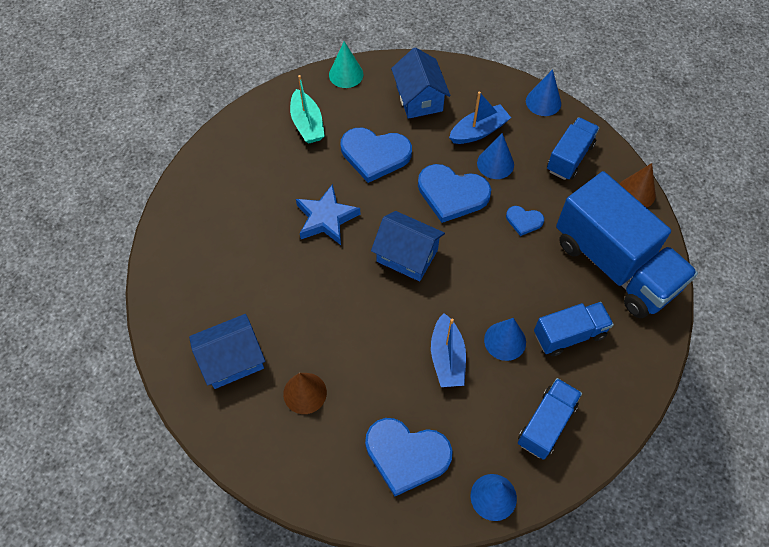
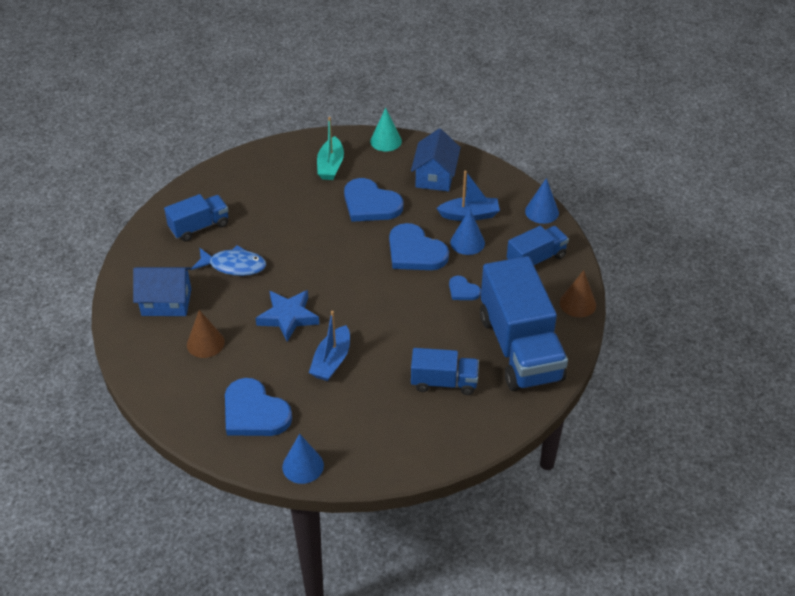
camera: 25 degrees right, 15 degrees down
blue star [296,184,360,245] -> blue star moved to [256,290,319,342]
blue house [371,211,445,281] -> none
blue cone [484,318,526,361] -> none
blue truck [518,378,582,460] -> blue truck moved to [164,194,229,242]
none -> blue fish [191,245,266,276]

